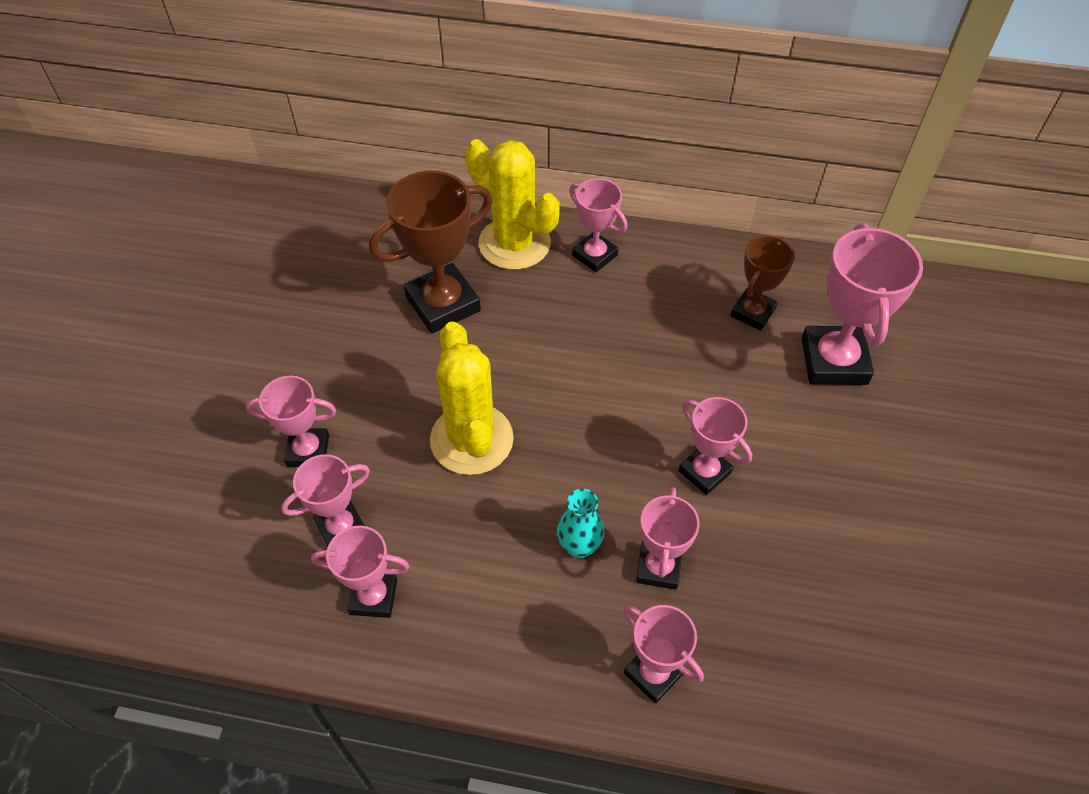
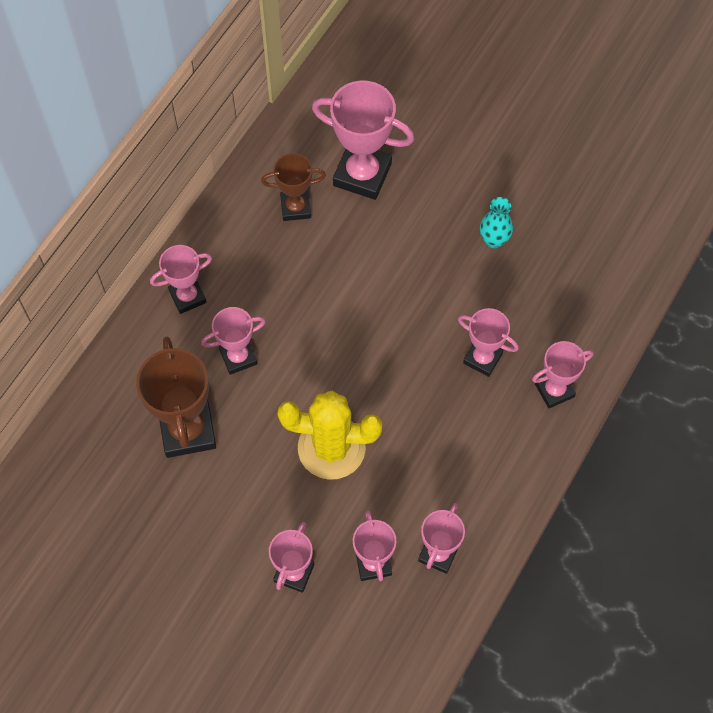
camera: 70 degrees left, 10 degrees up
yellow cactus [465,139,560,270] -> none
turquoise vase [557,489,604,558] -> turquoise vase moved to [480,197,513,248]
pink trophy [678,397,752,495] -> pink trophy moved to [201,307,266,375]
brown trophy [730,236,795,331] -> brown trophy turned 60 degrees counterclockwise [261,153,326,221]

